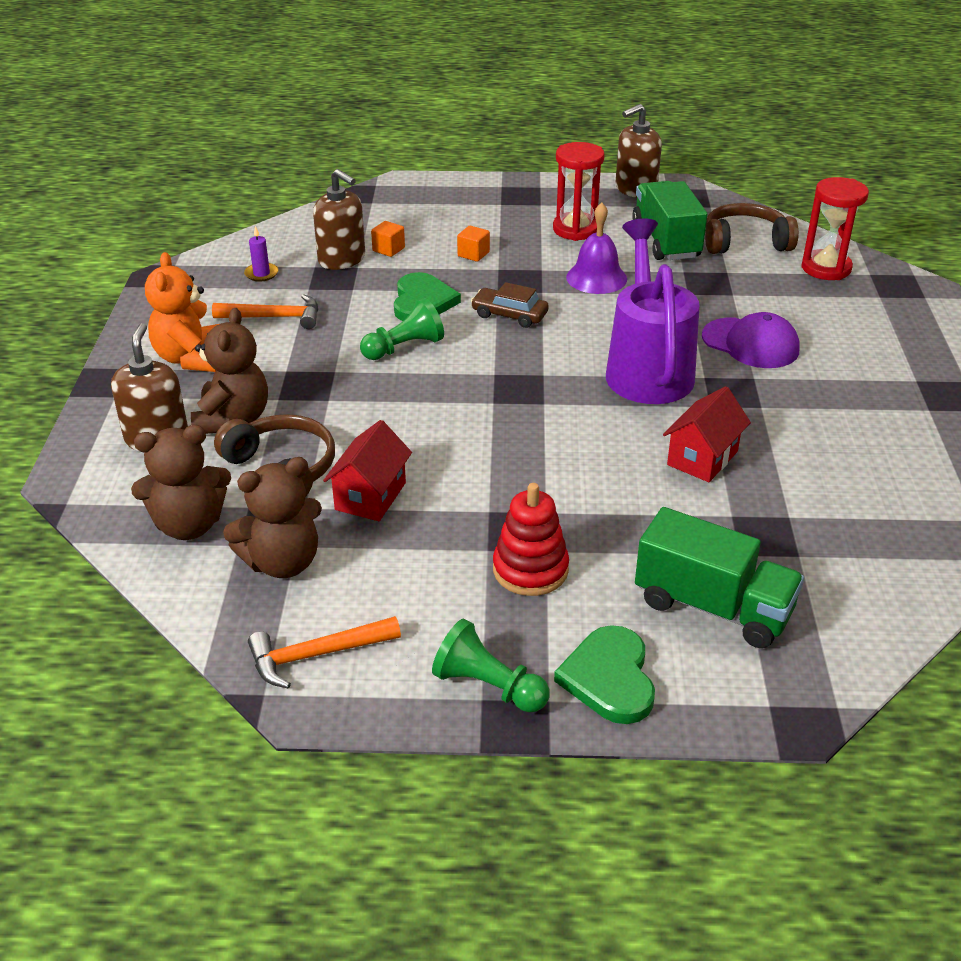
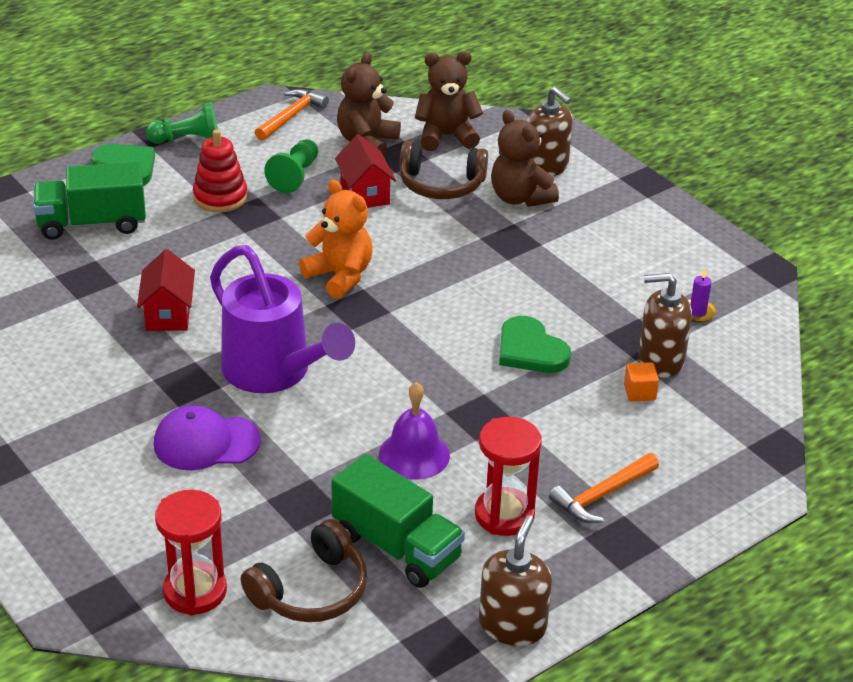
camera: 140 degrees right, 0 degrees up
brown teddy bear [131,425,231,540] -> brown teddy bear turned 45 degrees clockwise [415,51,483,151]
orange teddy bear [145,252,219,372] -> orange teddy bear moved to [299,179,372,299]
orange hammer [212,294,318,329] -> orange hammer moved to [549,453,659,523]
green pawn [360,297,444,360] -> green pawn moved to [264,139,318,193]
orange cube [457,226,490,262] -> none
brown car [471,282,549,328] -> none

